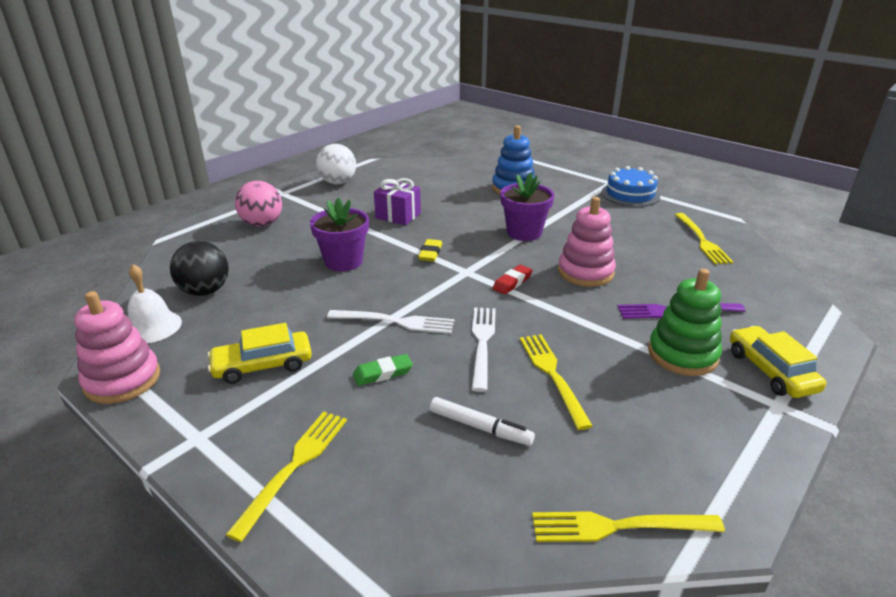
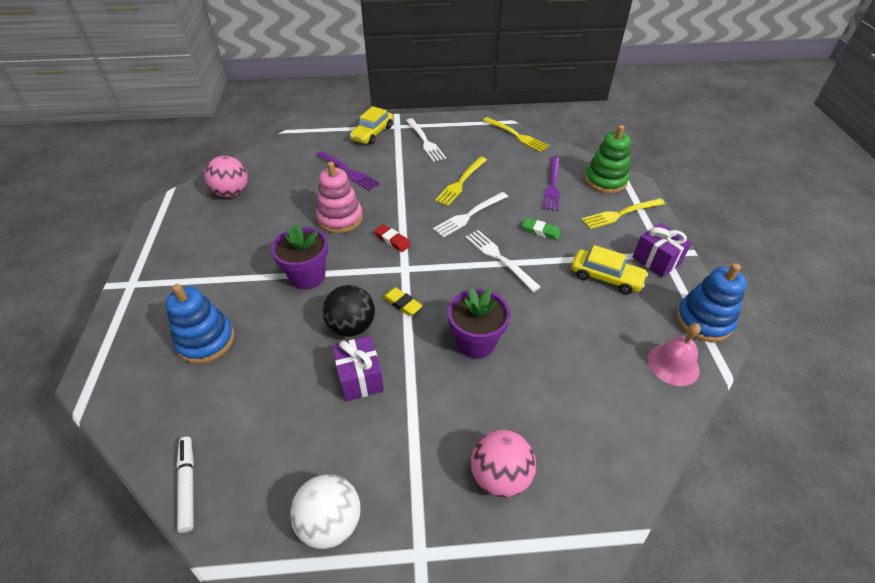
camera: 135 degrees left, 15 degrees up
pink stacking toy [74,291,160,404] -> blue stacking toy [676,263,747,342]
white bell [128,264,182,343] -> pink bell [648,323,701,386]
black ball [170,241,229,296] -> black ball moved to [322,285,375,337]
yellow eraser [418,239,442,262] -> yellow eraser turned 75 degrees clockwise [383,287,423,316]
white marker [430,397,535,446] -> white marker moved to [176,437,194,533]
red eraser [492,265,532,294] -> red eraser turned 45 degrees clockwise [374,224,411,252]
blue cake [601,166,660,207] -> none
green stacking toy [648,269,722,376] -> green stacking toy moved to [585,125,631,193]
yellow fork [675,213,733,264] -> pink ball [204,156,248,197]
none -> white fork [406,118,446,162]
none -> purple fork [543,157,560,211]
none -> purple gift [633,223,692,278]

